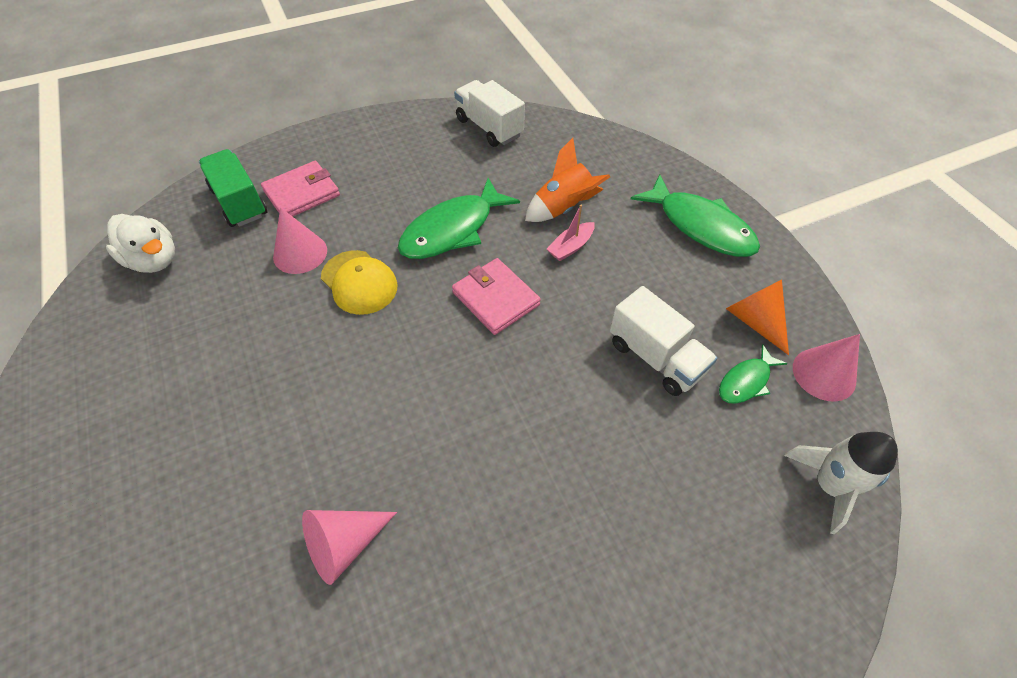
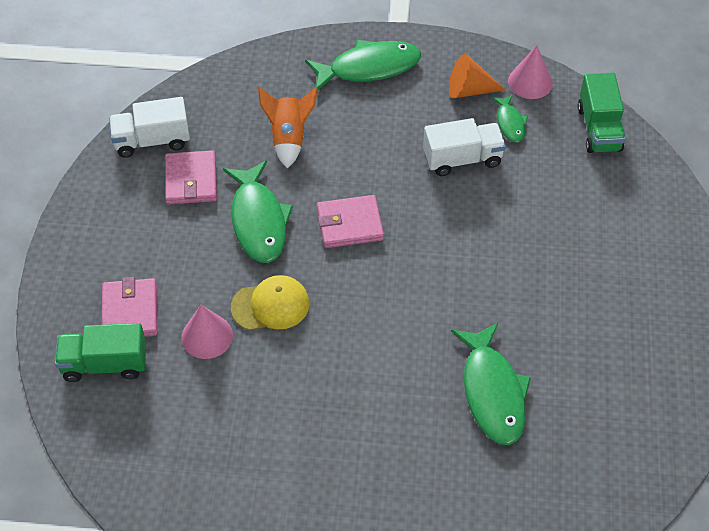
camera: 60 degrees left, 0 degrees up
white duck [106,214,175,273] -> none
pink cone [302,510,397,585] -> green fish [451,322,531,445]
pink boat [547,205,595,261] -> none
white rocket [784,432,898,534] -> green truck [578,73,626,153]
none -> pink wallet [165,150,217,205]

